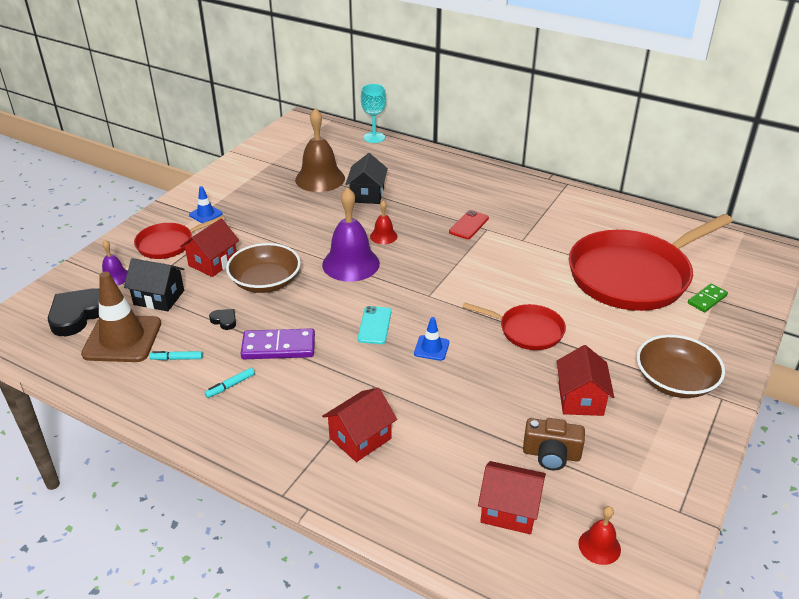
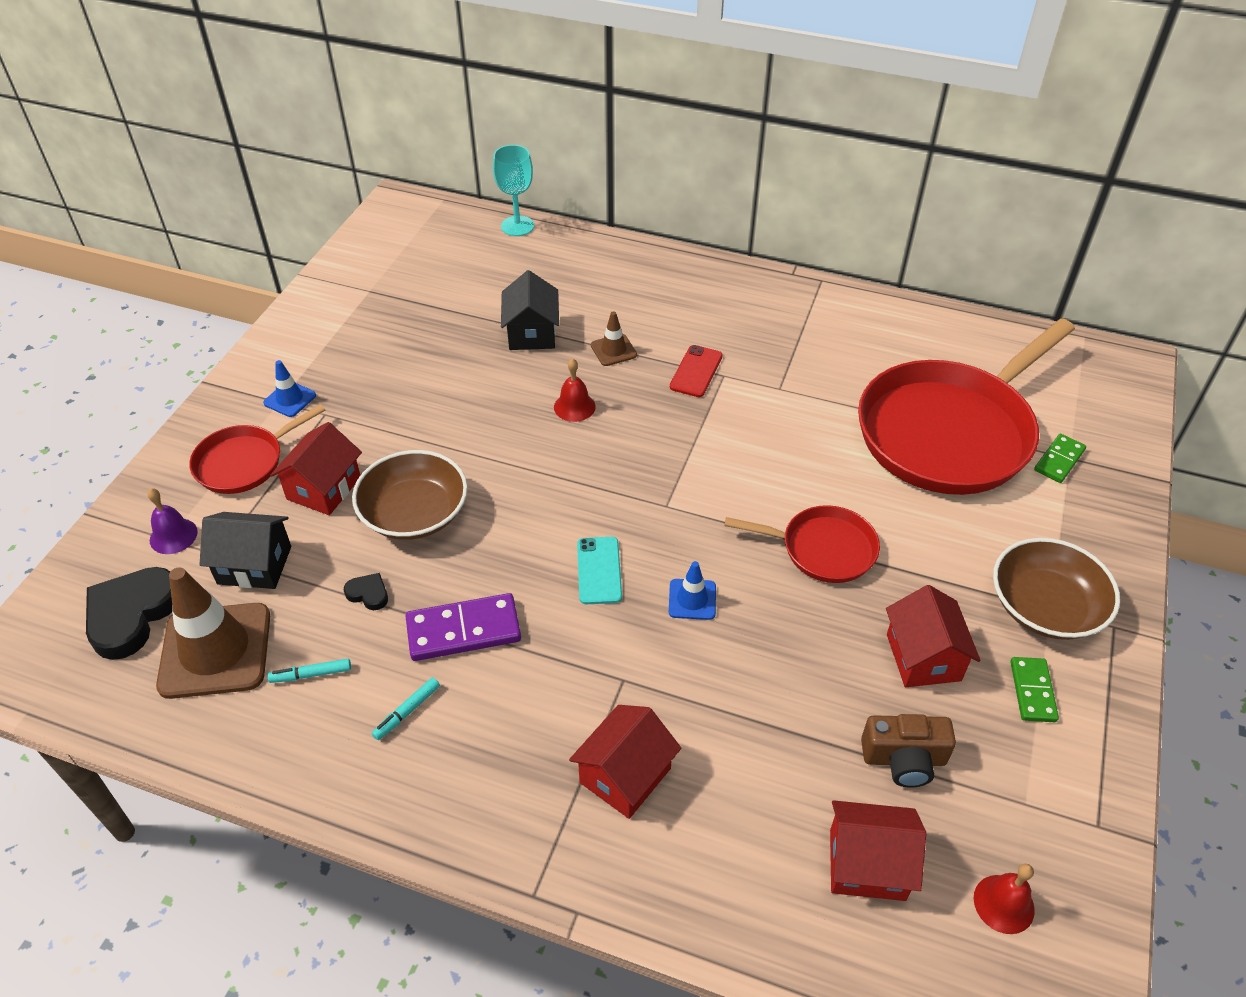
camera: 10 degrees left, 10 degrees up
brown bell [295,108,345,192] -> none
purple bell [322,187,380,282] -> none
none -> brown traffic cone [591,311,637,366]
none -> green domino [1010,657,1059,722]

